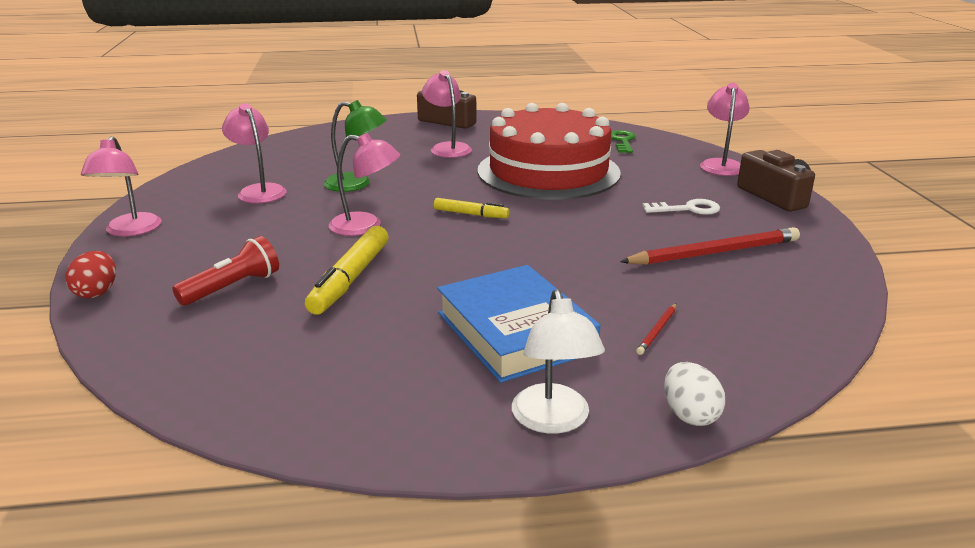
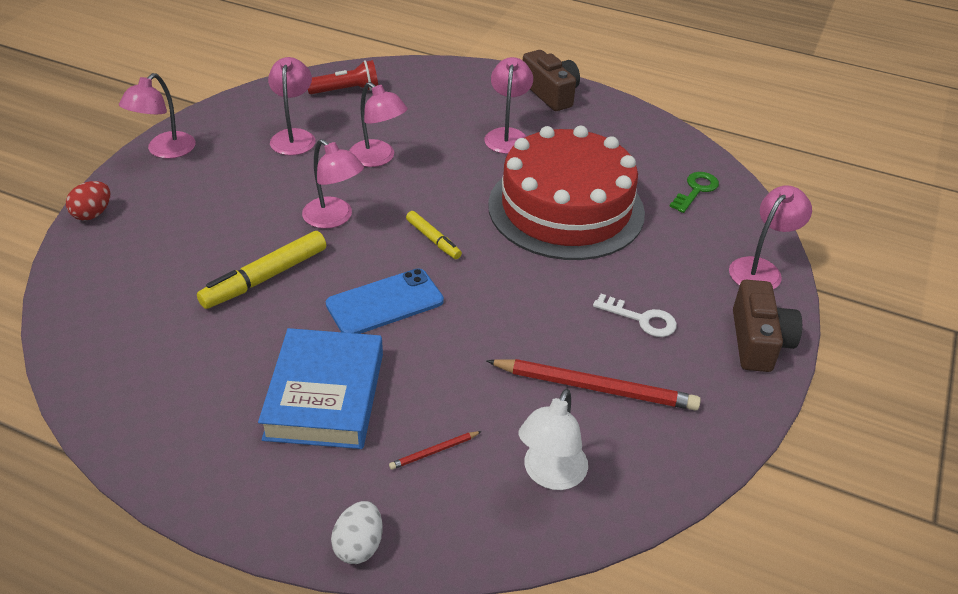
camera: 30 degrees right, 15 degrees up
red flashlight [172,236,279,306] -> red flashlight moved to [308,60,378,94]
green lamp [324,100,387,192] -> pink lamp [349,82,408,167]
white lamp [512,289,605,434] -> white lamp moved to [518,389,588,490]
none -> blue phone [326,268,444,334]

